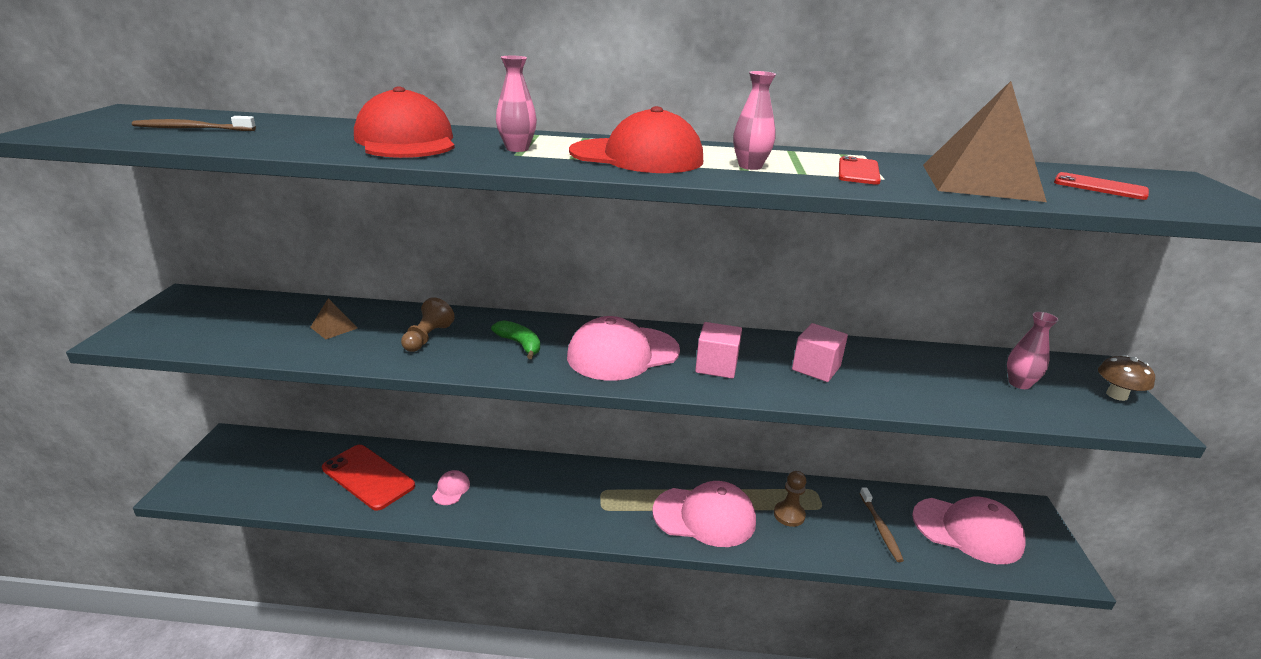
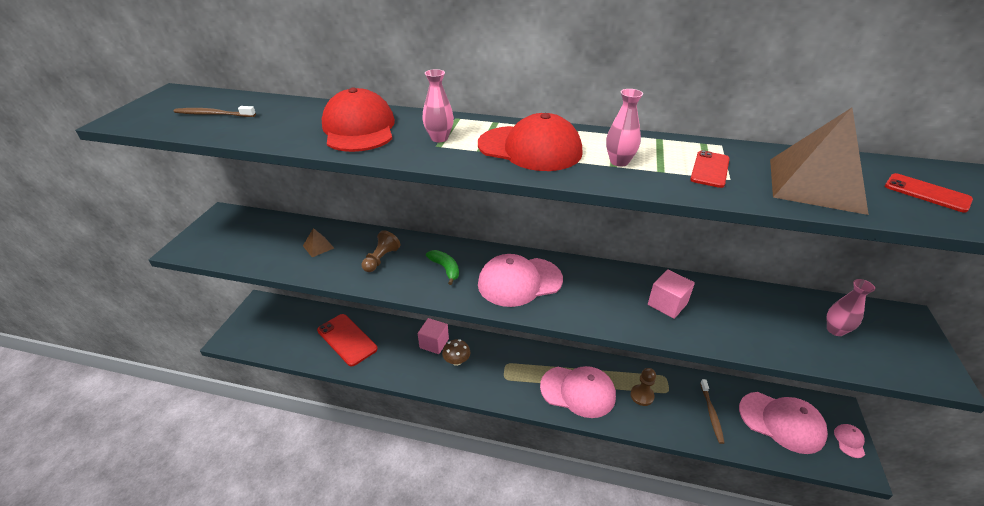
camera: 10 degrees right, 10 degrees up
pink cap [432,470,470,505] -> pink cap moved to [834,424,865,458]
pink cube [695,322,742,379] -> pink cube moved to [417,318,449,354]
brown mushroom [1098,355,1155,401] -> brown mushroom moved to [442,339,470,366]

